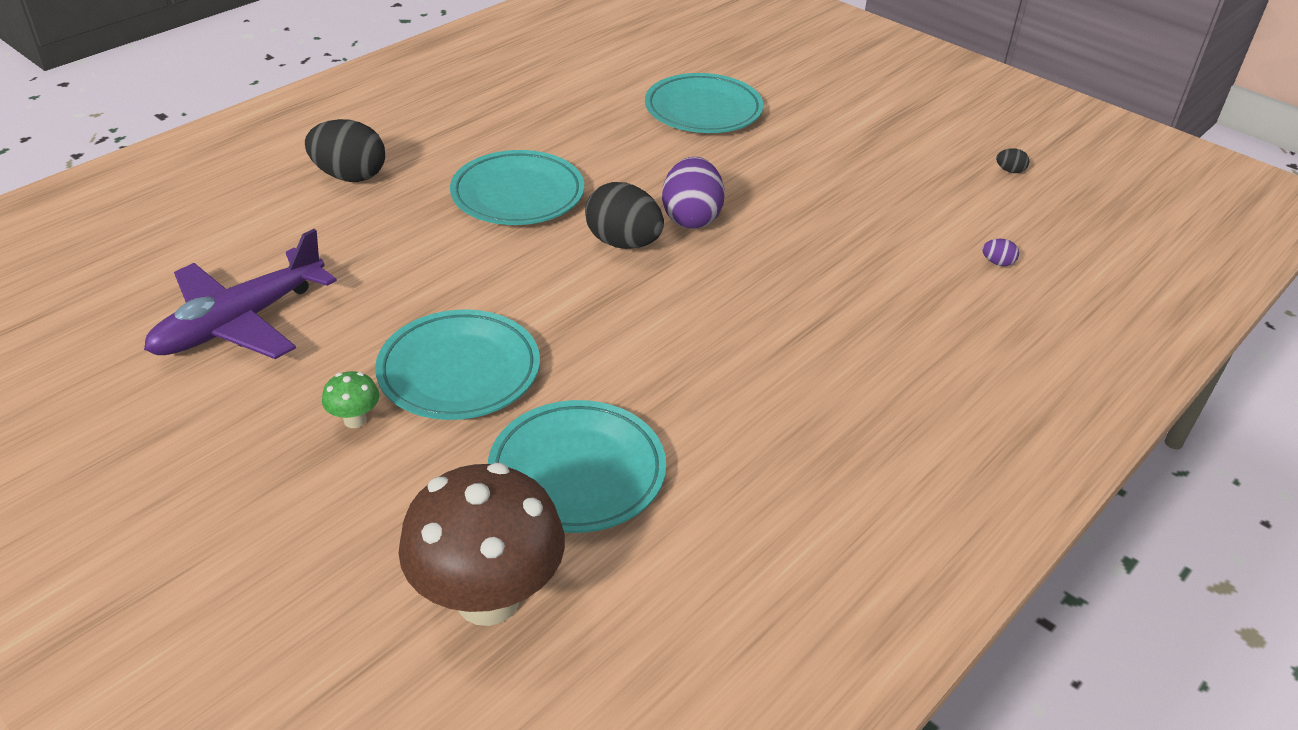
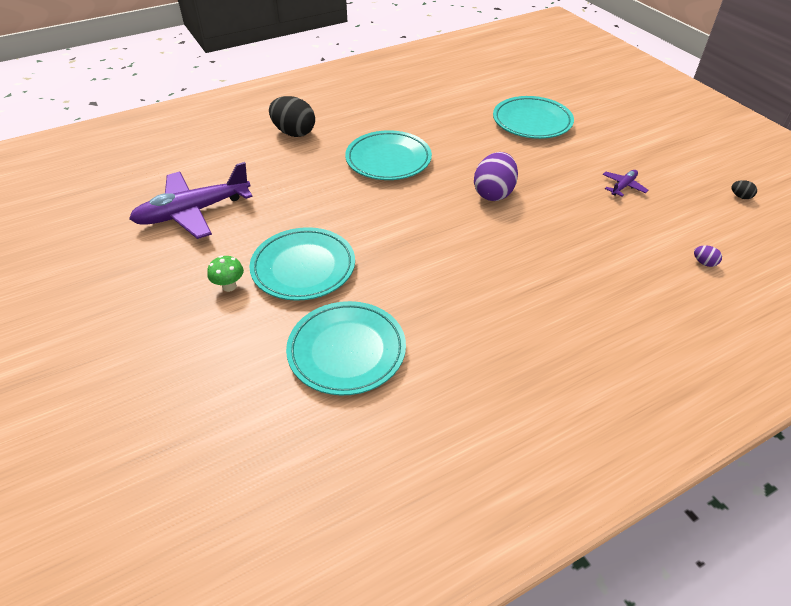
camera: 20 degrees right, 5 degrees up
brown mushroom [398,463,565,626] -> none
black egg [585,182,664,249] -> none
none -> purple plane [602,170,648,196]

